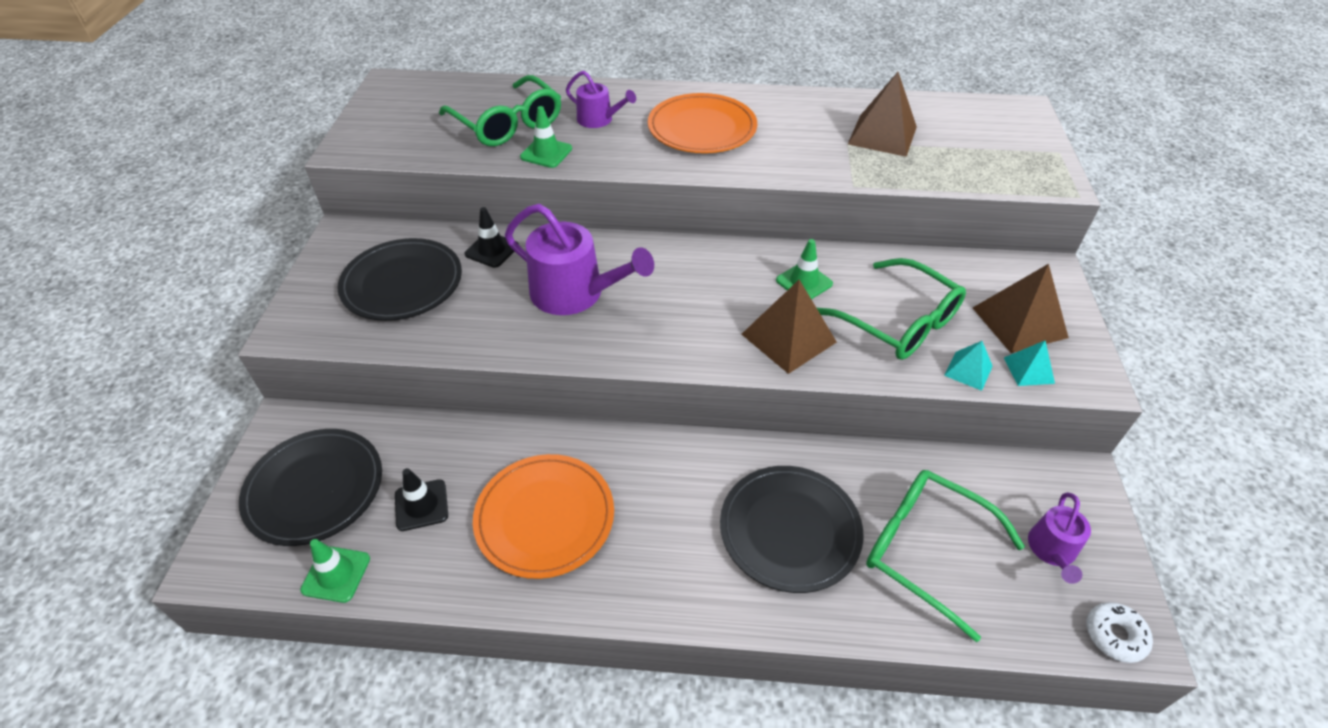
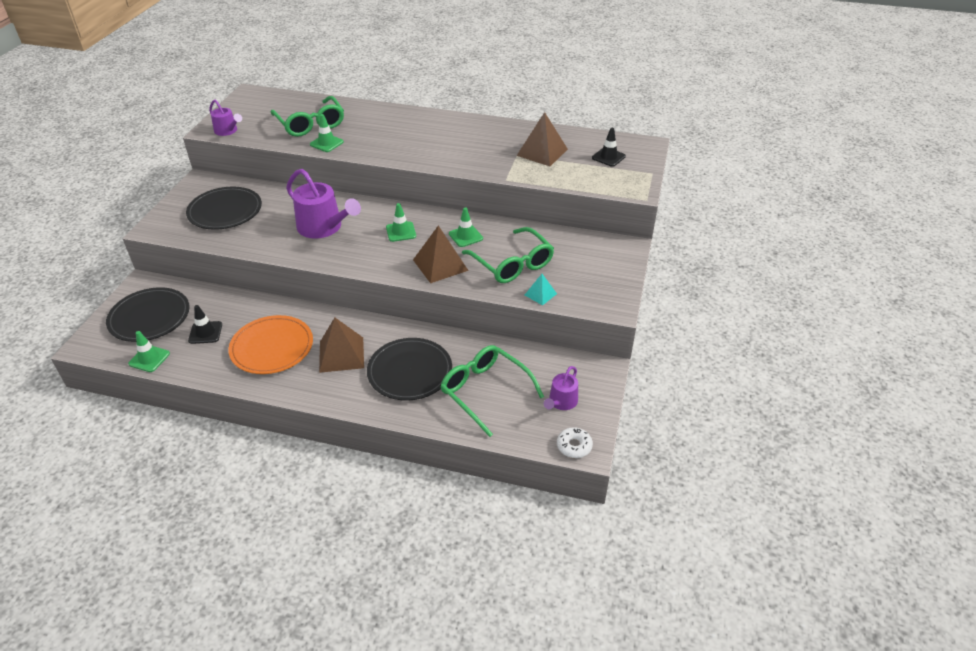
camera: 10 degrees right, 5 degrees down
black traffic cone [465,207,519,268] -> black traffic cone moved to [592,128,626,167]
purple watering can [566,71,636,128] -> purple watering can moved to [209,100,242,136]
orange plate [648,93,757,153] -> none
brown pyramid [973,264,1069,353] -> brown pyramid moved to [319,318,364,373]
turquoise pyramid [1004,341,1055,386] -> none
none -> green traffic cone [386,203,416,242]

